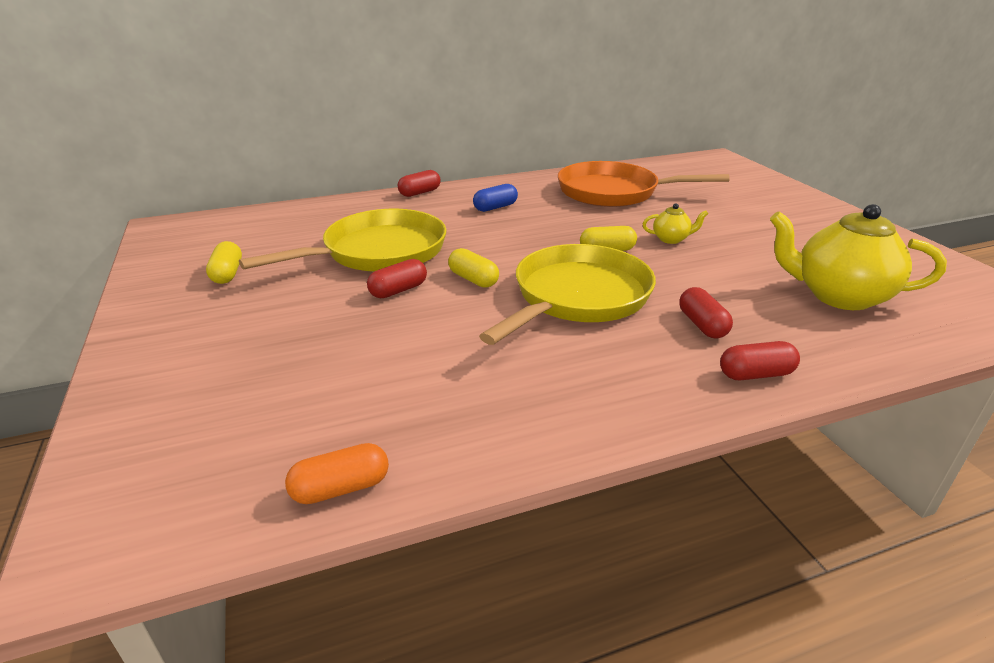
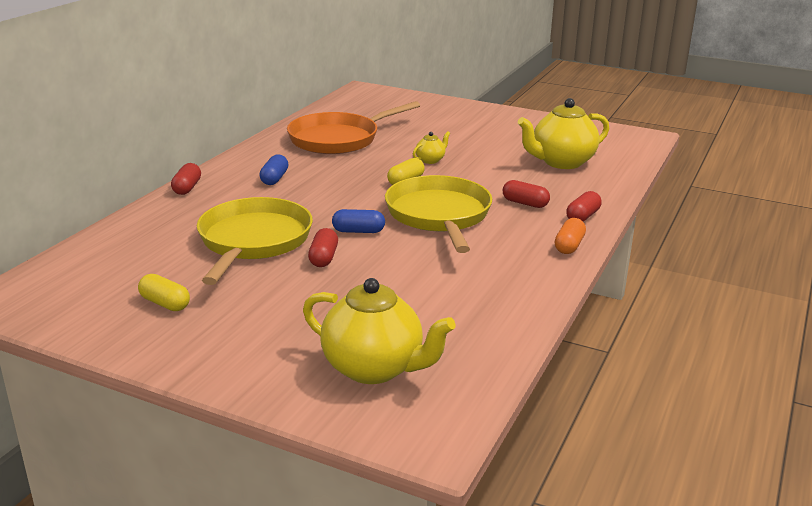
camera: 45 degrees left, 5 degrees down
orange capsule [285,443,389,504] -> orange capsule moved to [555,218,586,254]
yellow capsule [448,248,499,288] -> blue capsule [332,209,385,233]
none -> yellow teapot [303,278,455,384]

